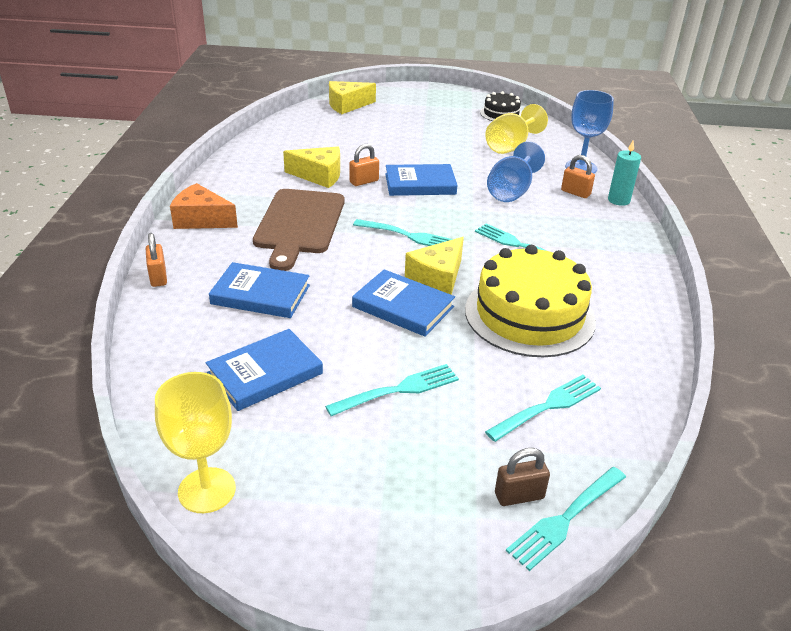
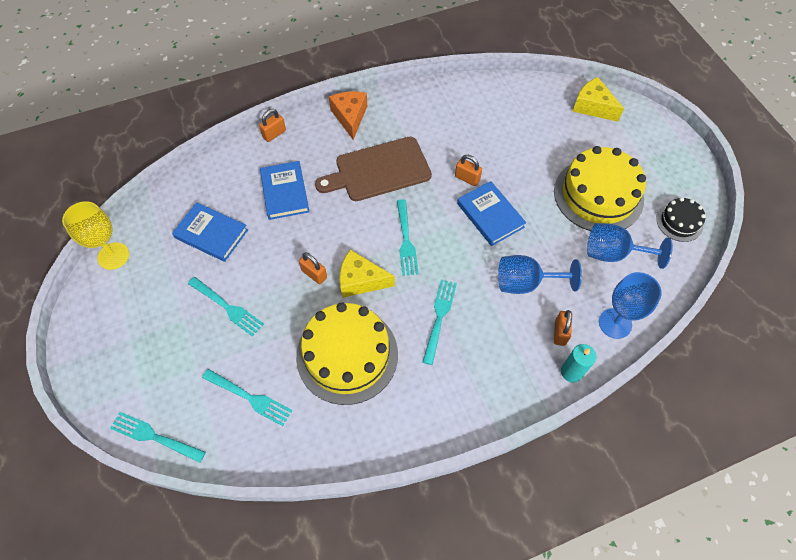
camera: 65 degrees right, 25 degrees up
yellow cheese [283,147,340,188] -> none
blue book [352,269,455,337] -> orange padlock [299,252,327,284]
yellow goblet [485,104,548,154] -> blue goblet [587,223,673,269]
brown padlock [495,448,550,506] -> none
none -> yellow cake [554,146,646,231]

